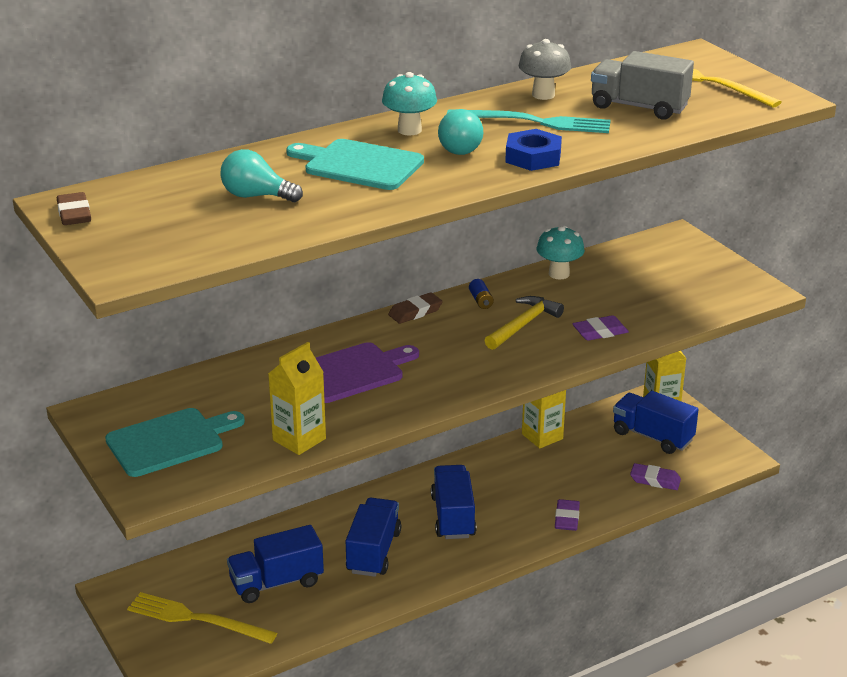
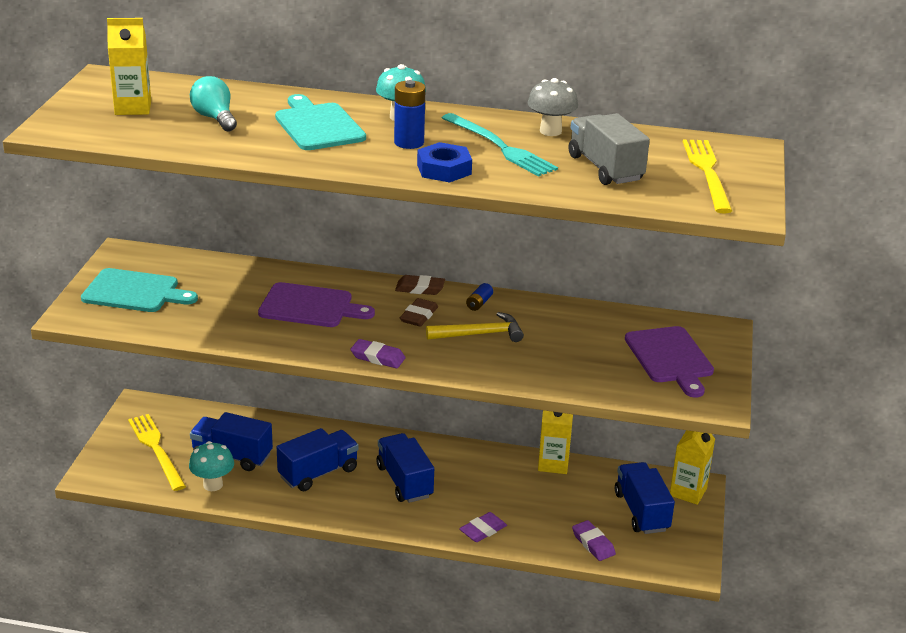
camera: 40 degrees right, 0 degrees up
brown eraser [57,192,91,225] -> brown eraser moved to [400,298,438,327]
yellow carton [268,342,326,455] -> yellow carton moved to [107,18,151,115]
blue truck [431,465,477,539] -> blue truck turned 60 degrees counterclockwise [377,433,434,503]
turquoise light bulb [438,109,483,155] -> blue battery [394,80,426,149]
turquoise mushroom [536,226,585,280] -> turquoise mushroom moved to [189,441,234,491]
purple eraser [572,315,629,341] -> purple eraser moved to [350,339,406,368]
none -> purple cutting board [625,326,714,398]

